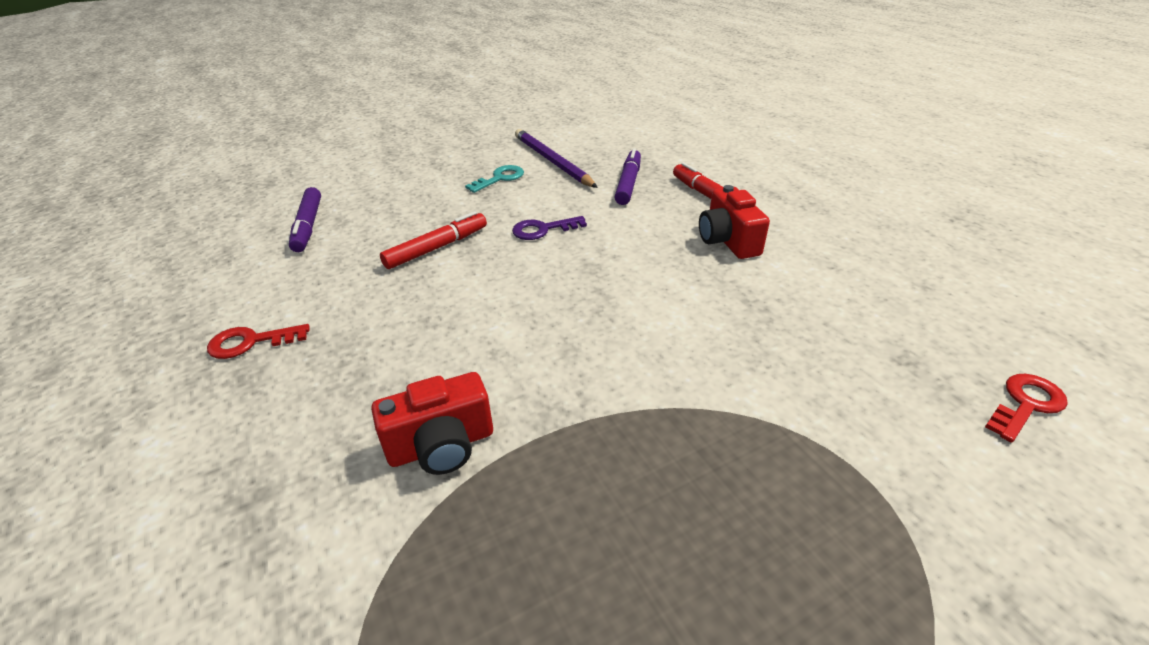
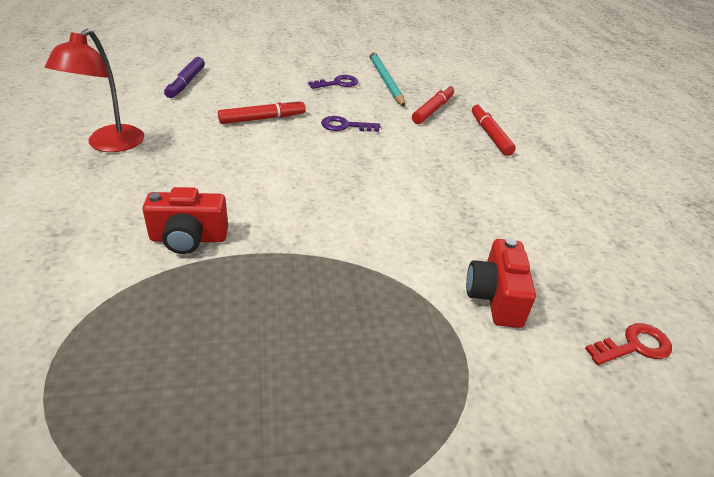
camera: 15 degrees right, 0 degrees up
red key [207,324,310,359] -> red lamp [45,28,144,152]
turquoise key [465,165,524,193] -> purple key [308,75,358,89]
purple pencil [515,129,598,188] -> turquoise pencil [369,51,405,107]
purple marker [615,148,641,205] -> red marker [412,84,454,124]
red camera [699,185,770,259] -> red camera moved to [466,238,536,328]

